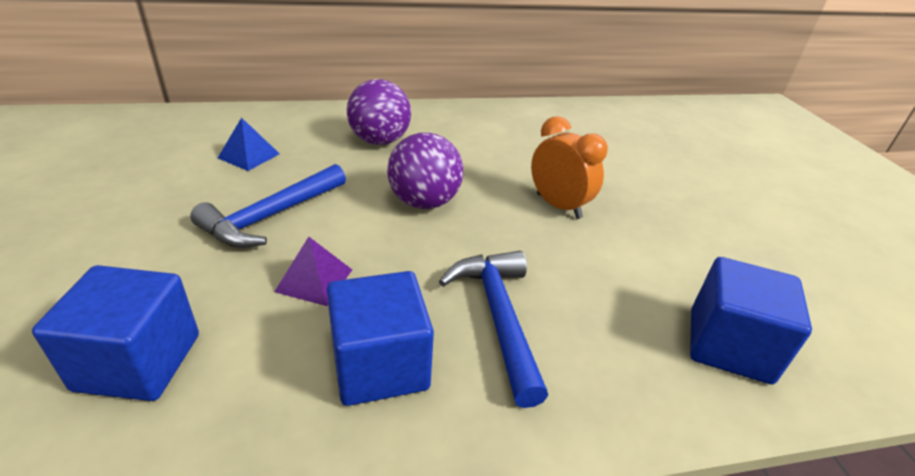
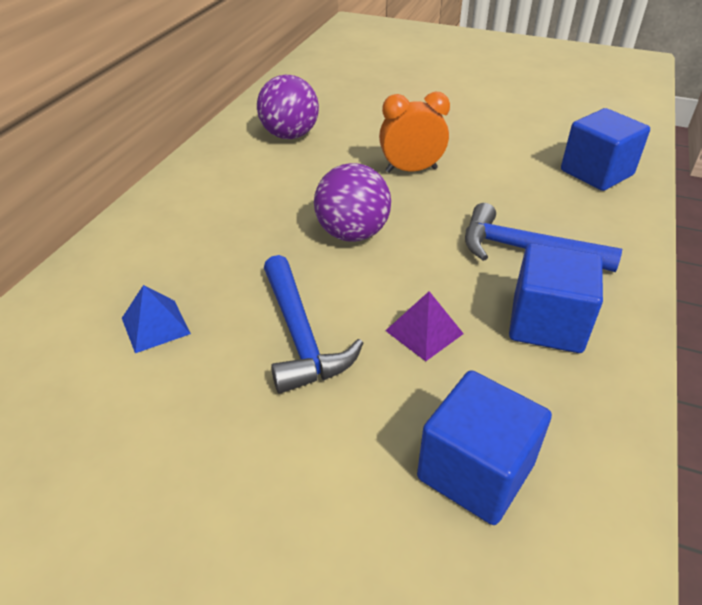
camera: 55 degrees left, 5 degrees up
purple ball [347,79,411,145] -> purple ball moved to [257,75,319,139]

